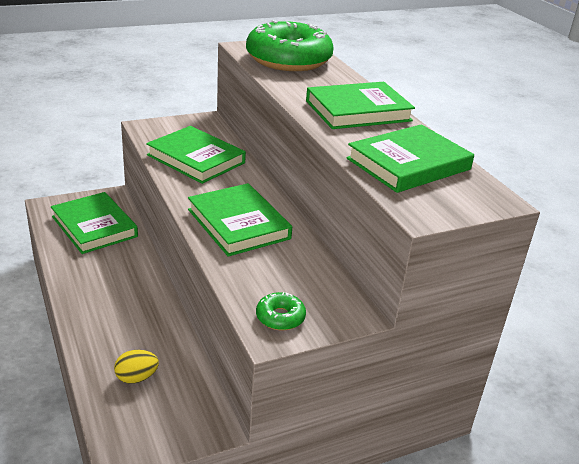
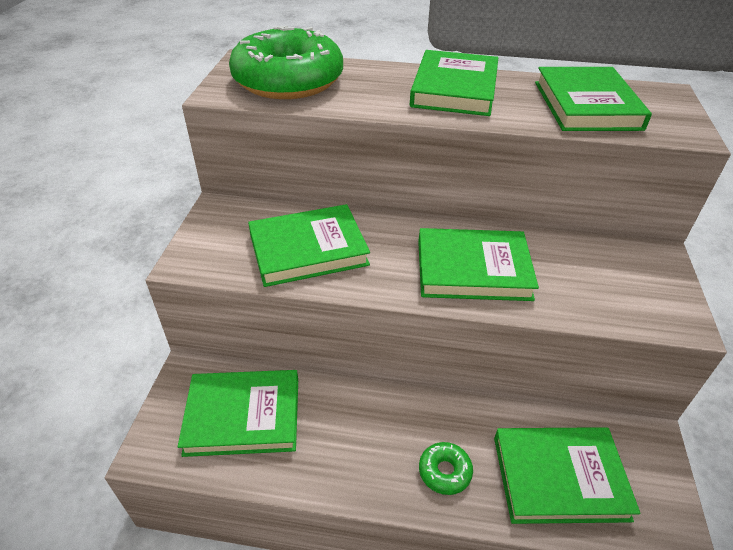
camera: 55 degrees left, 10 degrees up
yellow egg [114,350,159,384] -> green book [494,427,640,524]
green donut [256,292,306,330] -> green donut moved to [419,442,473,495]

